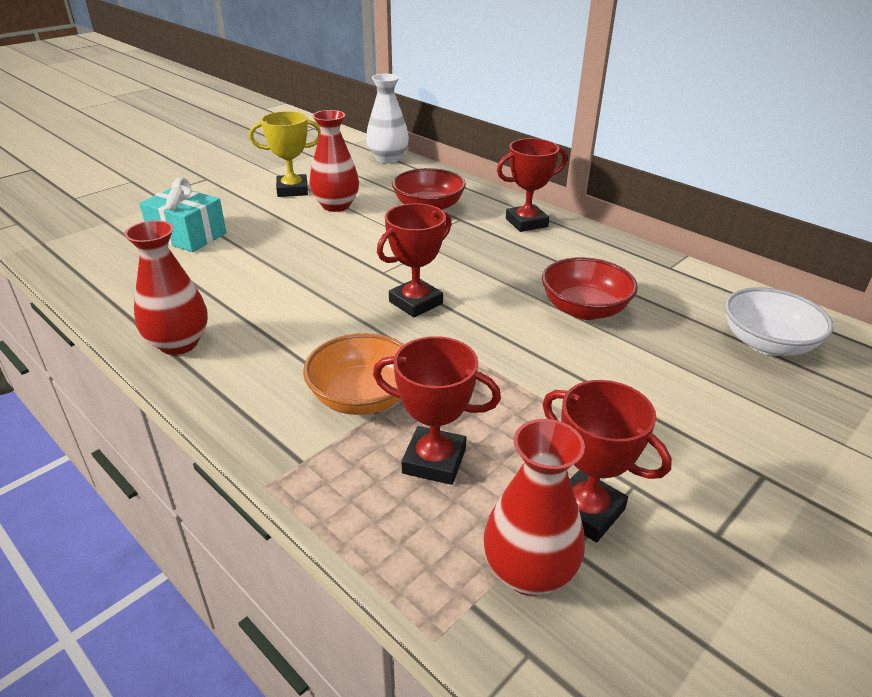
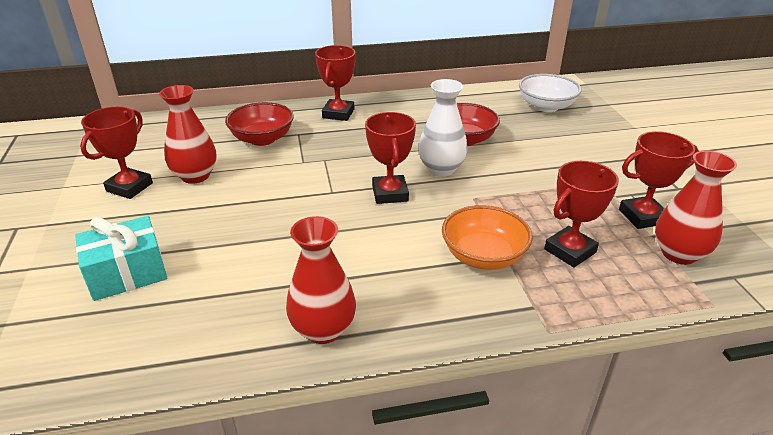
camera: 55 degrees left, 0 degrees up
yellow trophy [249,111,321,197] -> red trophy [80,107,153,199]
white vase [366,74,409,163] -> white vase moved to [418,79,467,176]

